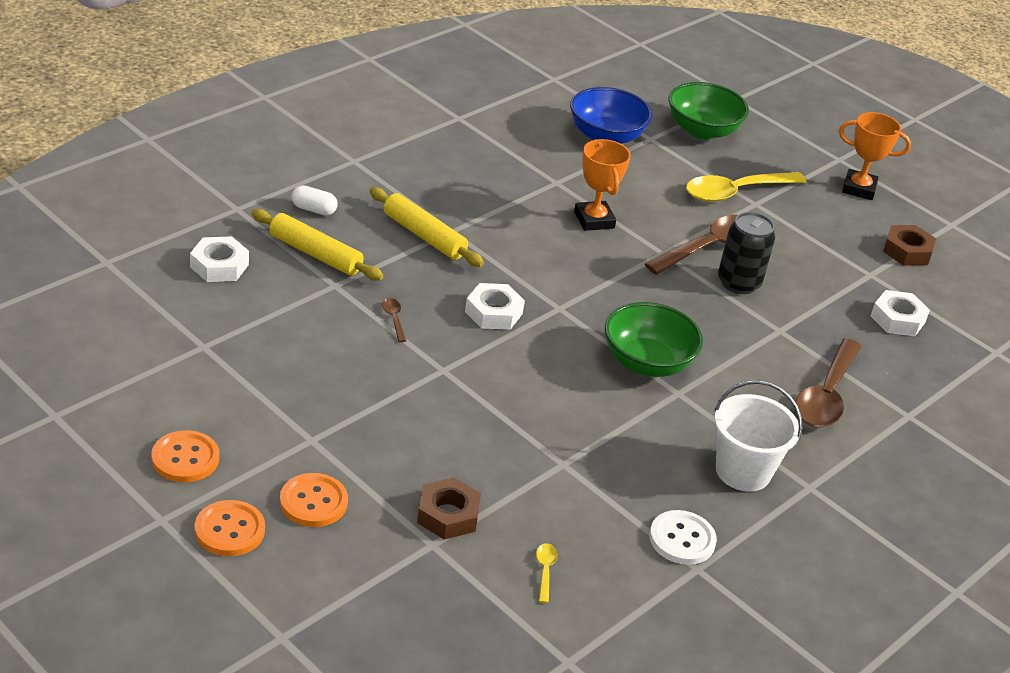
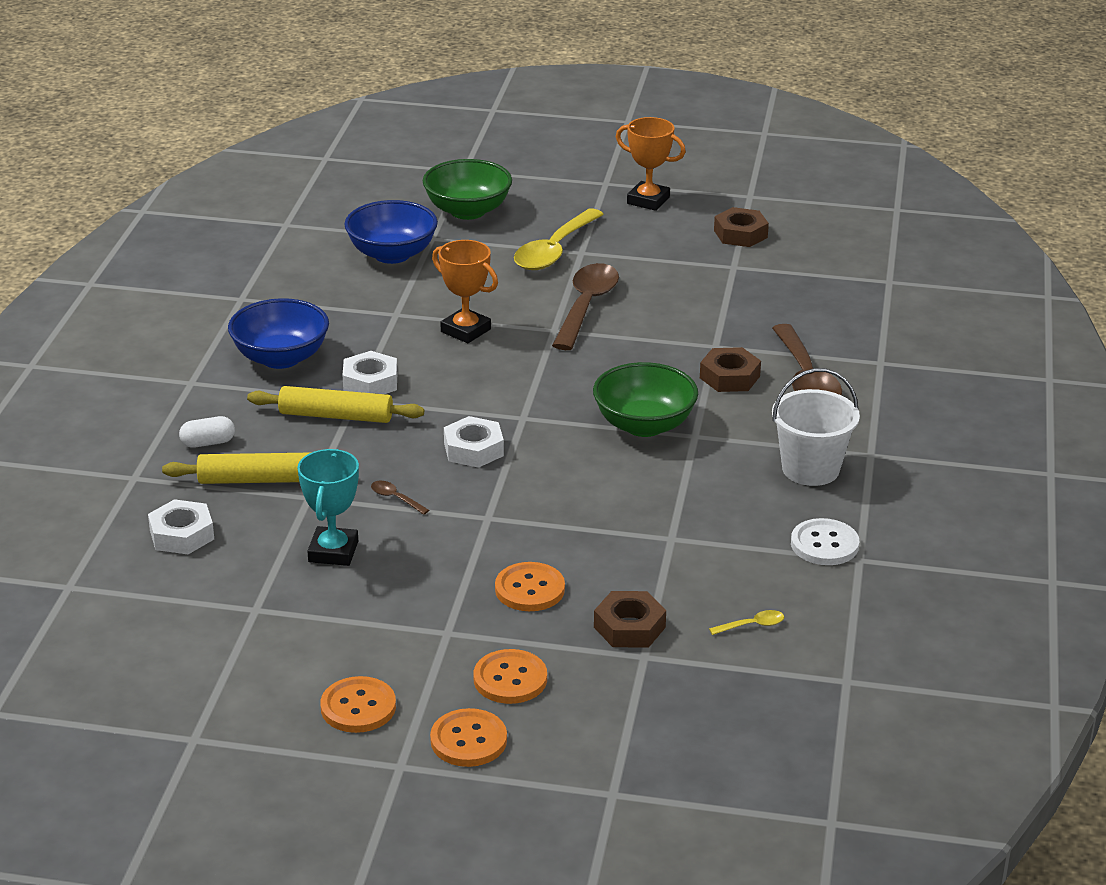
camera: 30 degrees left, 5 degrees down
yellow spoon [536,543,558,603] -> yellow spoon turned 105 degrees clockwise [709,610,784,635]
black can [718,212,775,294] -> none
orange trophy [839,112,911,200] -> orange trophy turned 45 degrees clockwise [616,117,686,211]
white nut [871,290,930,336] -> white nut moved to [342,351,397,394]
none -> blue bowl [228,298,329,369]
none -> turquoise trophy [297,449,359,566]
none -> orange button [495,562,565,611]
none -> brown nut [700,347,761,392]

